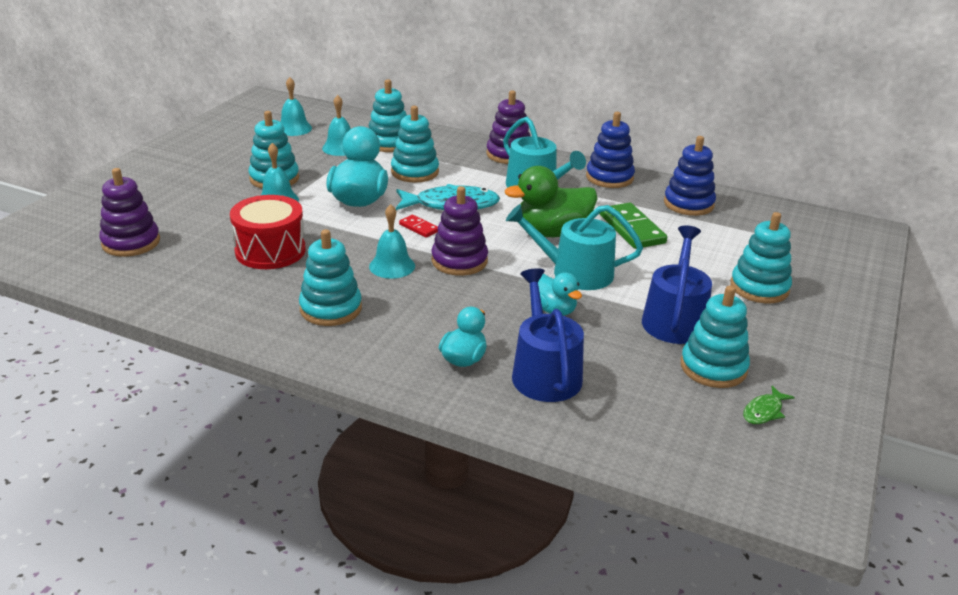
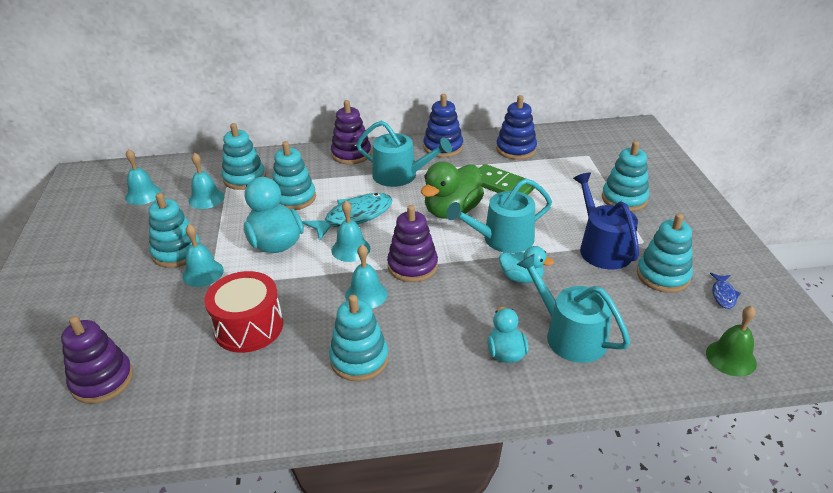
camera: 30 degrees left, 5 degrees up
red domino [399,215,438,238] -> turquoise bell [332,201,370,262]
blue watering can [512,268,584,402] -> turquoise watering can [516,254,630,363]
green fish [743,386,795,424] -> blue fish [710,273,741,309]
none -> green bell [706,306,757,377]

